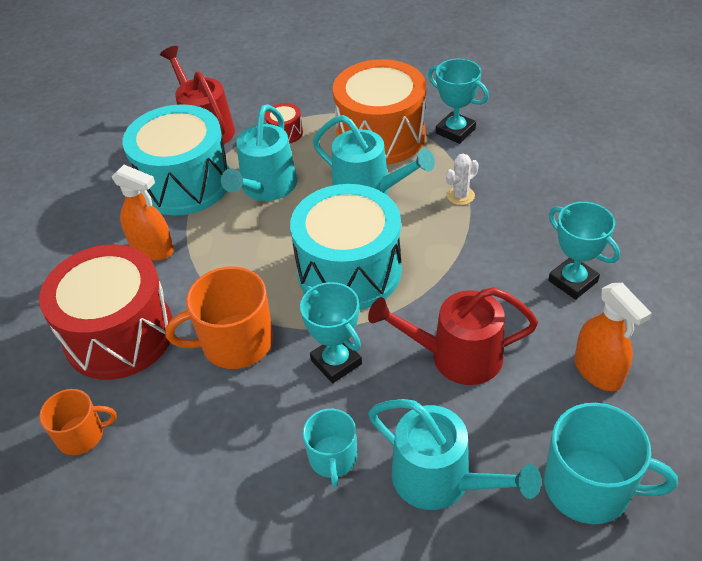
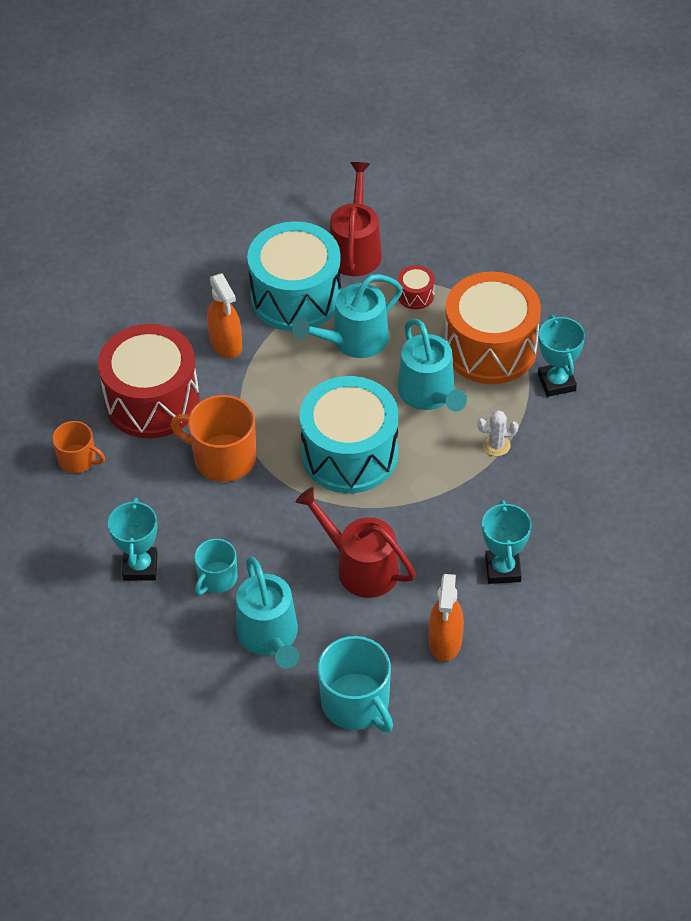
camera: 35 degrees right, 5 degrees up
turquoise trophy [300,282,362,383] -> turquoise trophy moved to [108,498,158,581]

